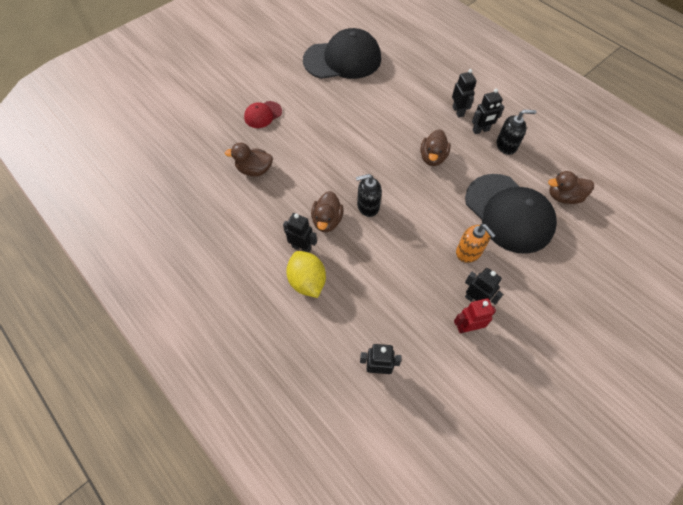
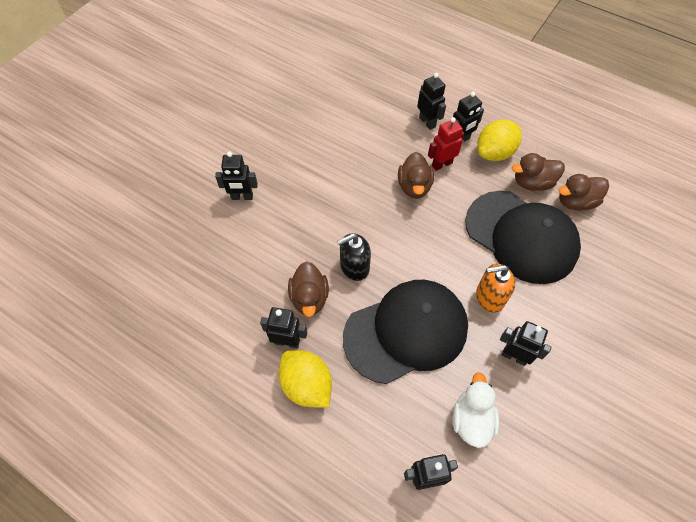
camera: 15 degrees left, 0 degrees up
brown duck [225,143,273,177] -> brown duck moved to [512,153,565,191]
red cap [244,101,282,128] -> none
black cap [303,28,381,79] -> black cap moved to [343,280,468,384]
red robot [454,298,496,333] -> red robot moved to [428,117,464,171]
orange soap dispenser [456,224,496,263] -> orange soap dispenser turned 135 degrees clockwise [476,264,515,312]
black soap dispenser [497,109,536,155] -> yellow lemon [477,120,522,161]
none -> black robot [215,151,258,200]
none -> white duck [452,372,499,448]

